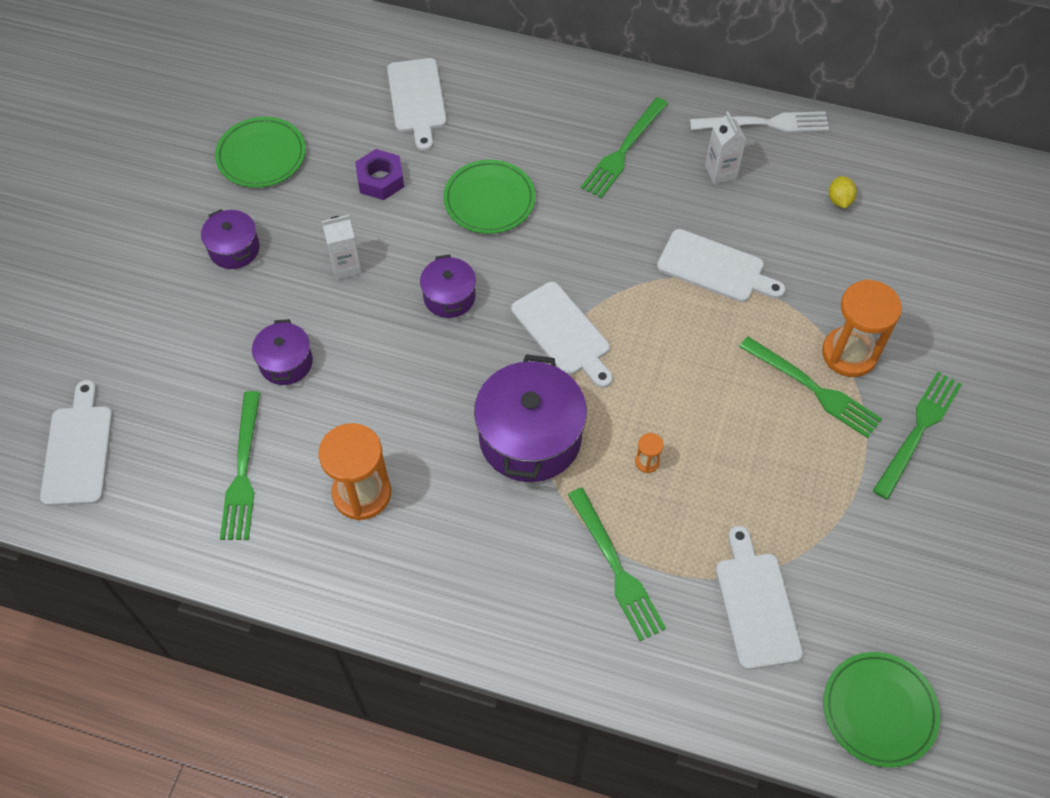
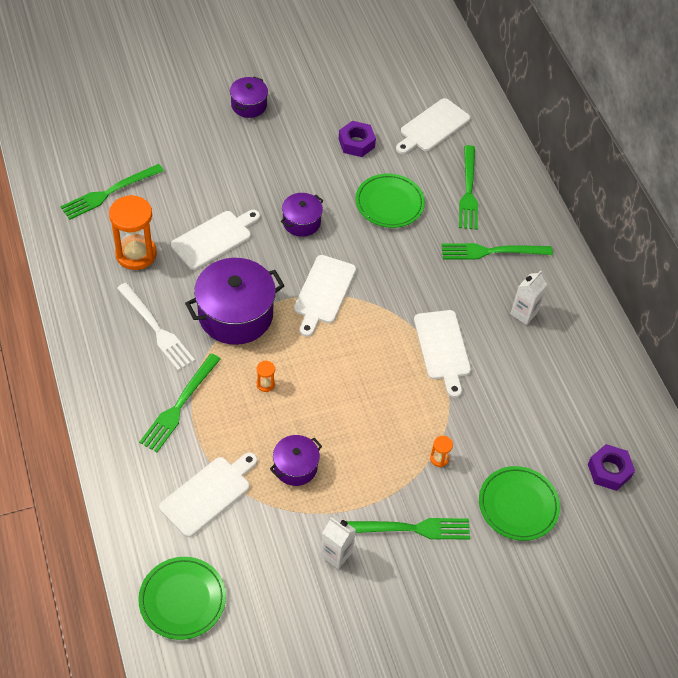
camera: 50 degrees right, 5 degrees down
white cutting board [40,380,113,506] -> white cutting board moved to [171,210,260,270]
green plate [215,117,306,188] -> green plate moved to [479,466,560,541]
purple pot [252,319,313,385] -> purple pot moved to [270,435,322,486]
white carton [322,215,362,280] -> white carton moved to [320,516,356,569]
white fork [690,111,829,132] -> white fork moved to [117,283,195,371]
green fork [739,336,882,438] -> green fork moved to [459,145,478,230]
orange hourglass [822,279,902,377] -> orange hourglass [430,436,453,467], size x0.42
yellow lemon [829,176,857,208] -> none
none -> purple nut [588,444,635,491]

